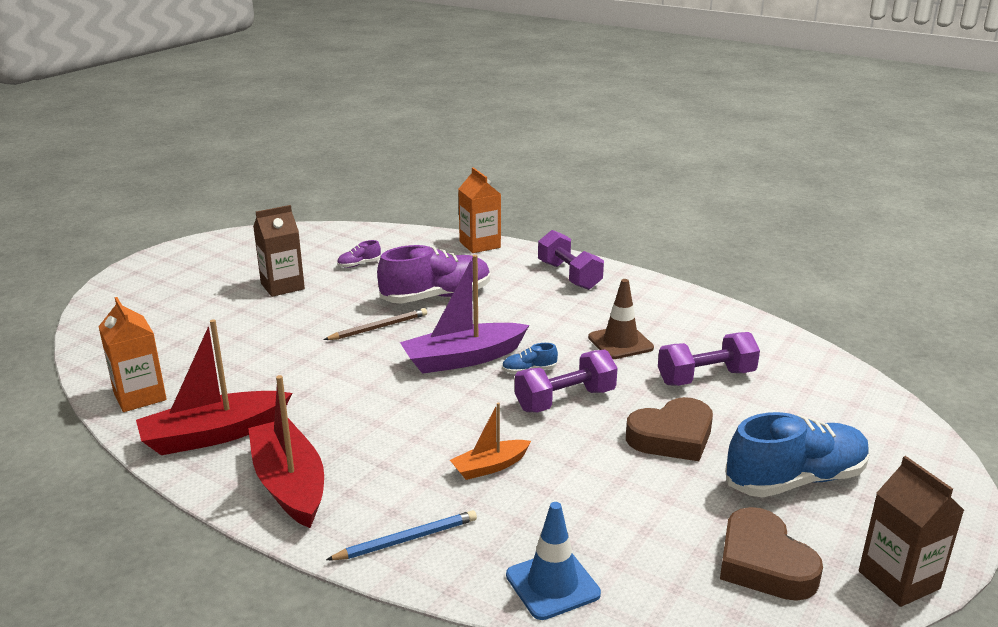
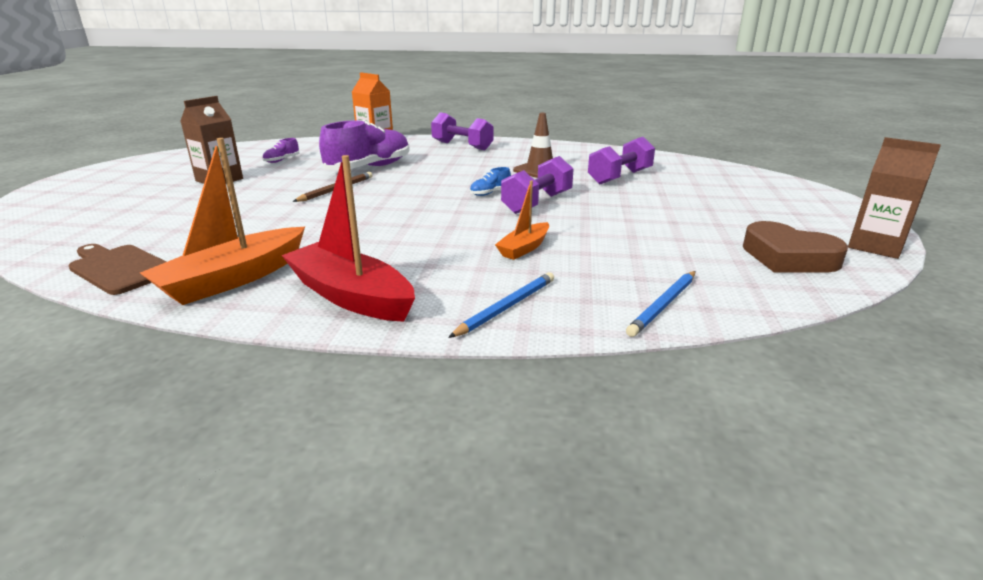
camera: 25 degrees left, 0 degrees up
orange carton [98,297,167,412] -> brown cutting board [68,244,166,295]
red boat [136,319,292,455] -> orange boat [140,138,305,305]
purple boat [400,255,529,374] -> none
blue traffic cone [506,502,601,620] -> blue pencil [626,271,695,337]
brown heart [626,397,713,461] -> none
blue shoe [725,412,870,498] -> none

